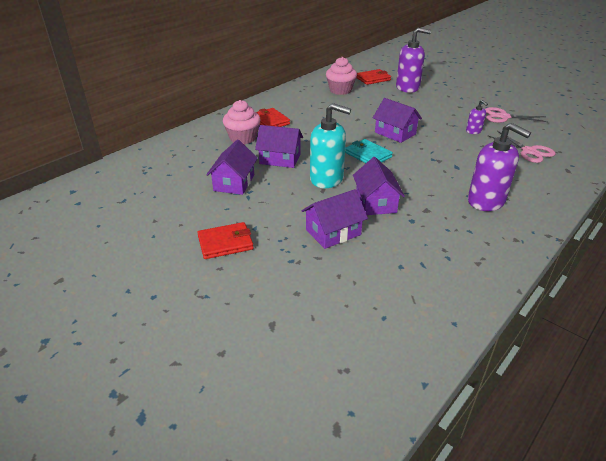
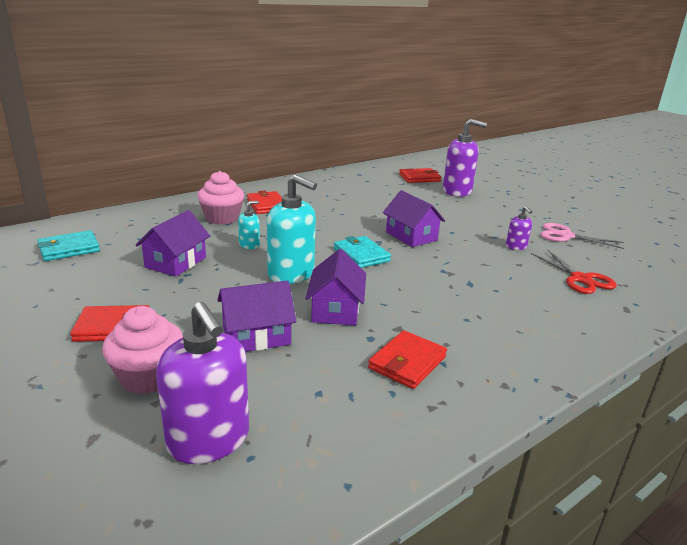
camera: 10 degrees right, 10 degrees down
purple house [255,125,303,168] -> turquoise soap dispenser [238,201,260,249]
pink cupcake [326,57,357,95] -> pink cupcake moved to [102,306,183,394]
purple soap dispenser [468,123,531,211] -> purple soap dispenser moved to [156,302,249,464]
pink scissors [487,131,556,163] -> red scissors [531,249,617,294]
none -> turquoise wallet [37,230,100,261]
none -> red wallet [368,330,447,389]

